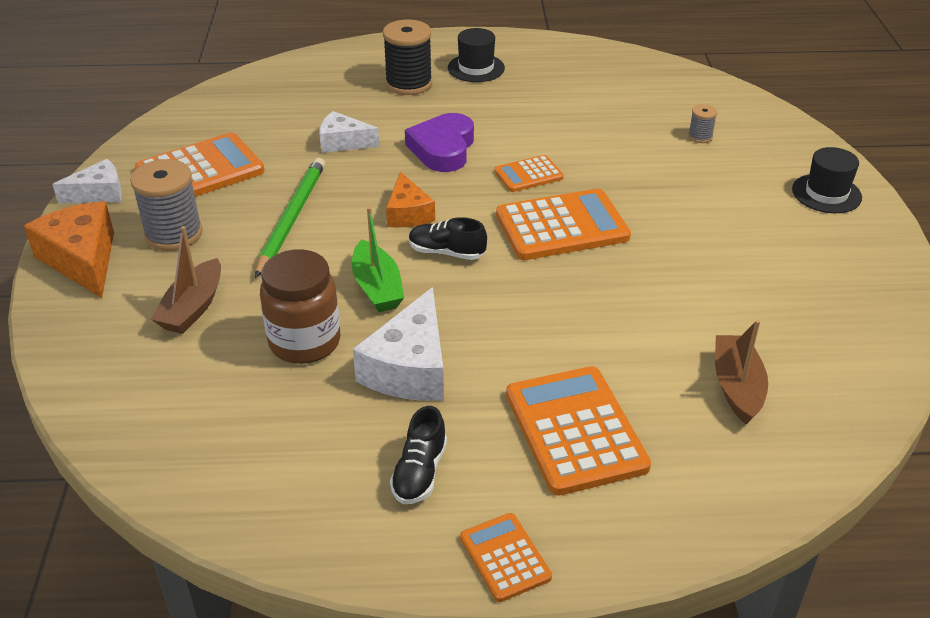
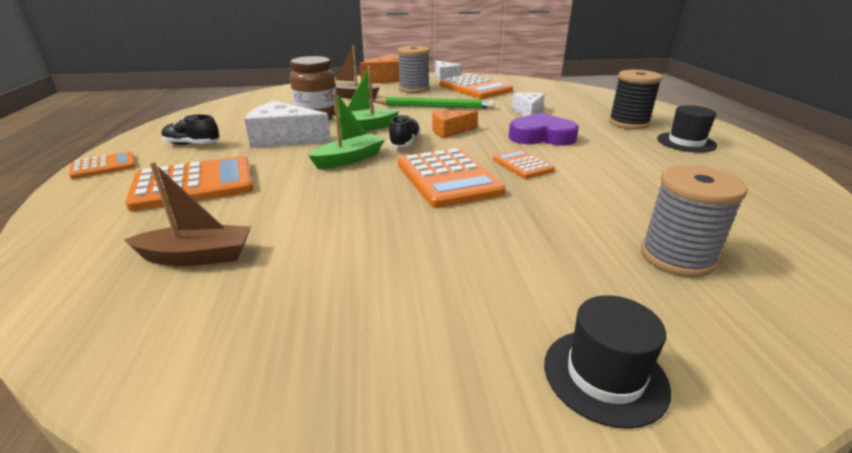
camera: 85 degrees right, 10 degrees down
grey spool [688,104,717,143] -> grey spool [641,165,748,277], size x2.07
none -> green boat [308,91,385,169]

